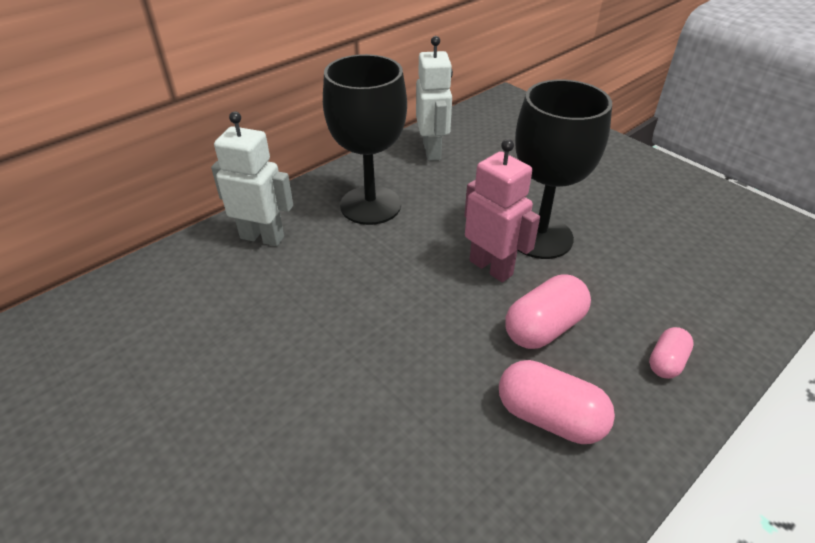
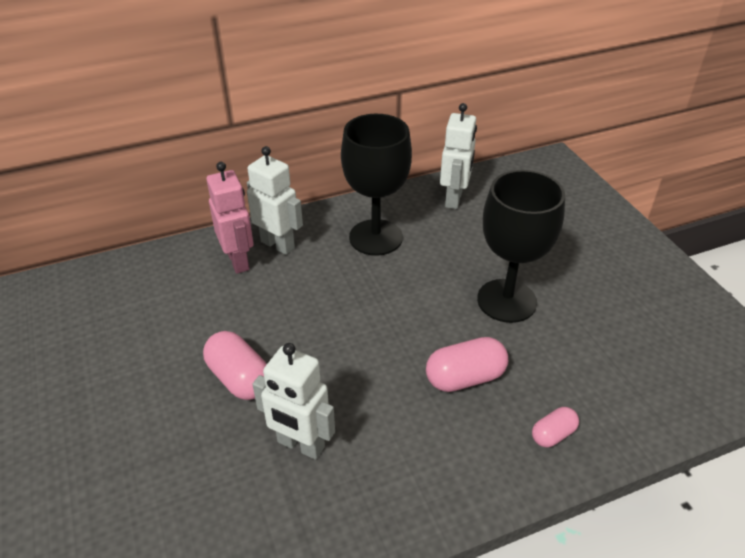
camera: 20 degrees right, 0 degrees up
pink robot [464,139,540,282] -> pink robot moved to [206,162,254,274]
pink capsule [499,360,615,444] -> pink capsule moved to [203,331,267,400]
none -> white robot [253,343,335,460]

